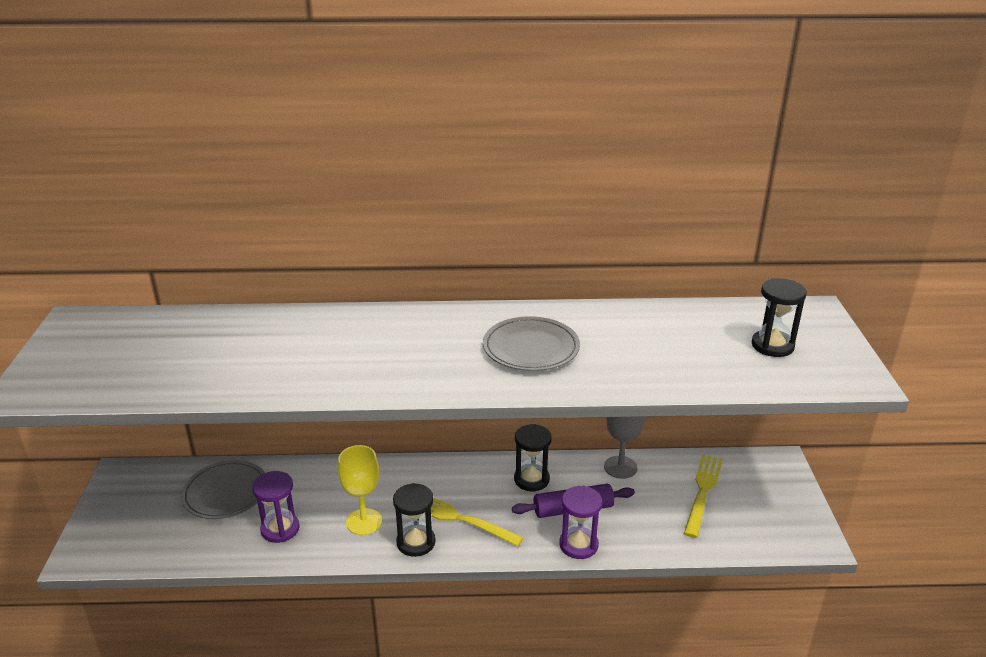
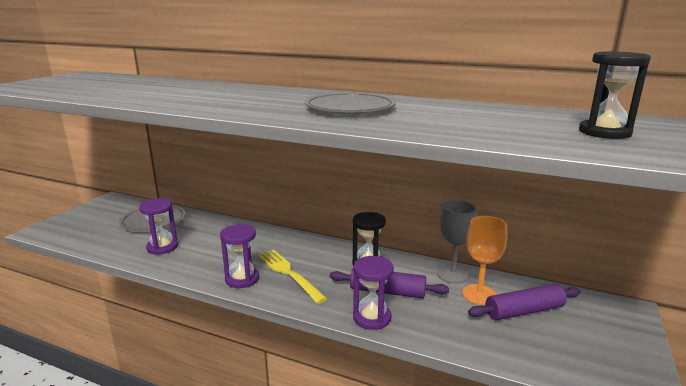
camera: 25 degrees right, 10 degrees down
yellow goblet [338,445,382,535] -> none
black hourglass [393,483,435,557] -> purple hourglass [220,224,259,288]
yellow fork [684,454,723,538] -> purple rolling pin [468,284,581,320]
none -> orange goblet [462,216,507,305]

